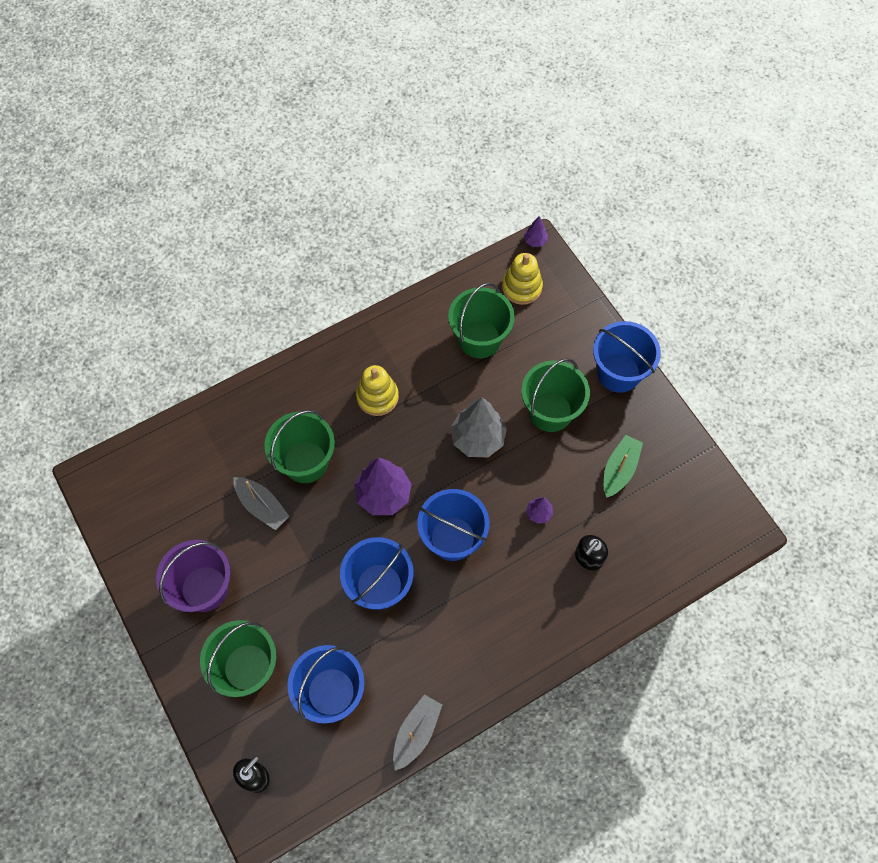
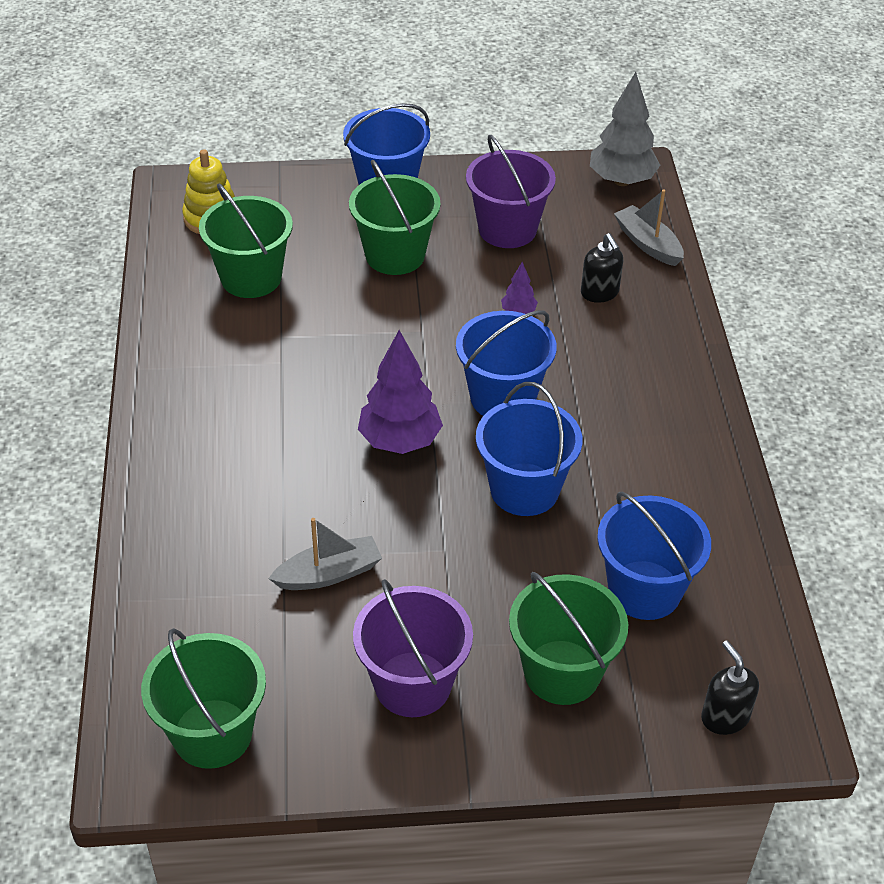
camera: 65 degrees left, 20 degrees down
green bucket [264,410,335,483] -> green bucket moved to [141,628,266,769]
yellow stacking toy [356,365,399,416] -> none
grey boat [393,694,442,771] -> grey boat moved to [614,189,684,266]
grey tree [451,397,507,457] -> grey tree moved to [590,72,660,186]
purple tree [524,216,548,247] -> none
green boat [604,435,643,498] -> purple bucket [466,135,556,248]

